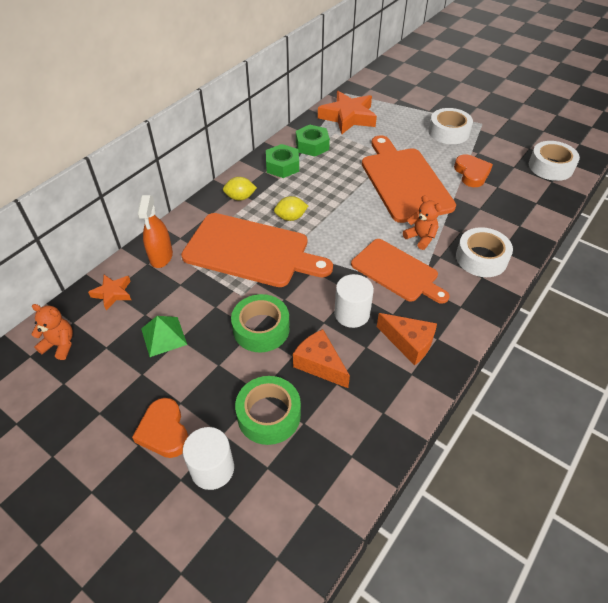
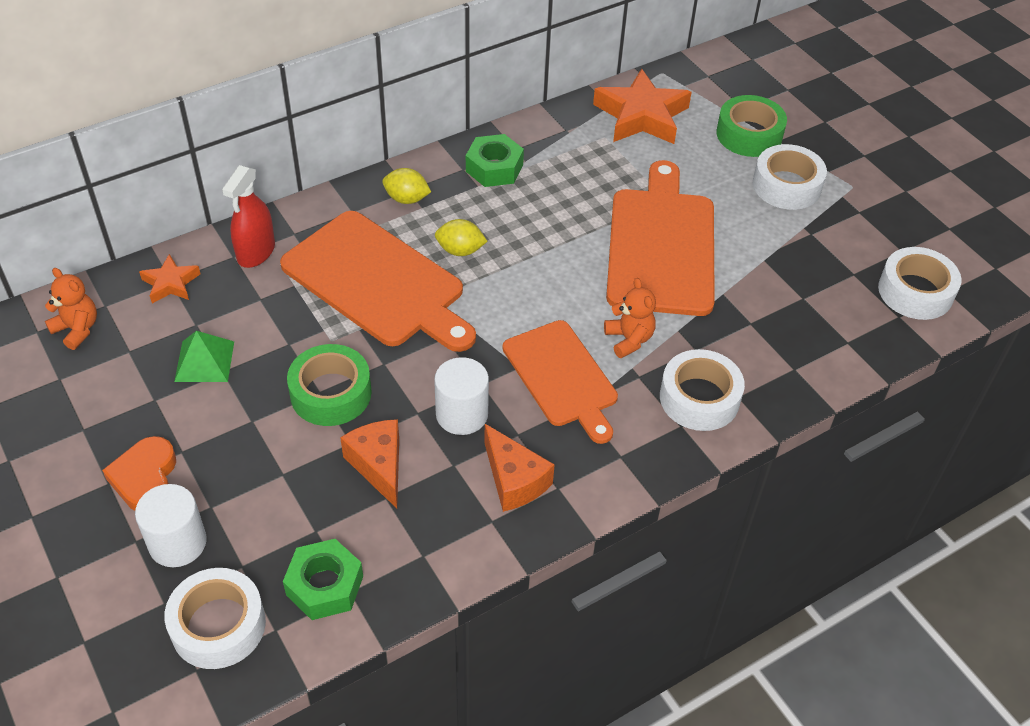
camera: 20 degrees right, 0 degrees up
orange spray bottle [137,195,173,268] -> red spray bottle [222,165,275,268]
green tape [235,376,301,445] -> green tape moved to [717,95,787,157]
green nut [296,125,330,157] -> green nut moved to [283,539,363,620]
orange heart [454,154,493,187] -> none
none -> white tape [164,568,266,669]

